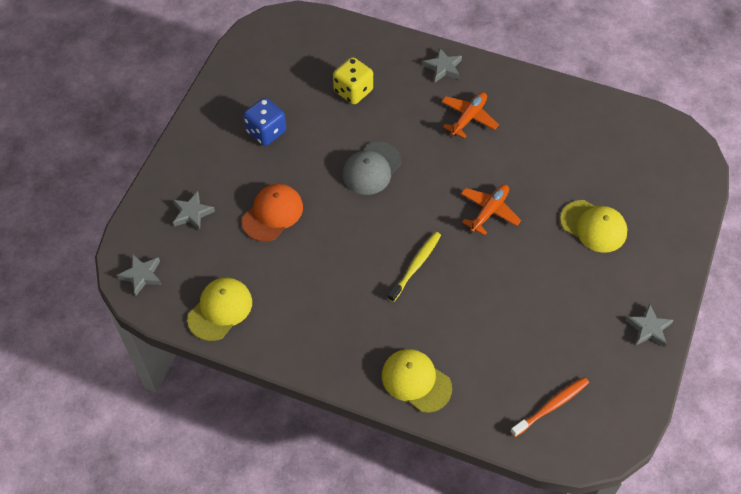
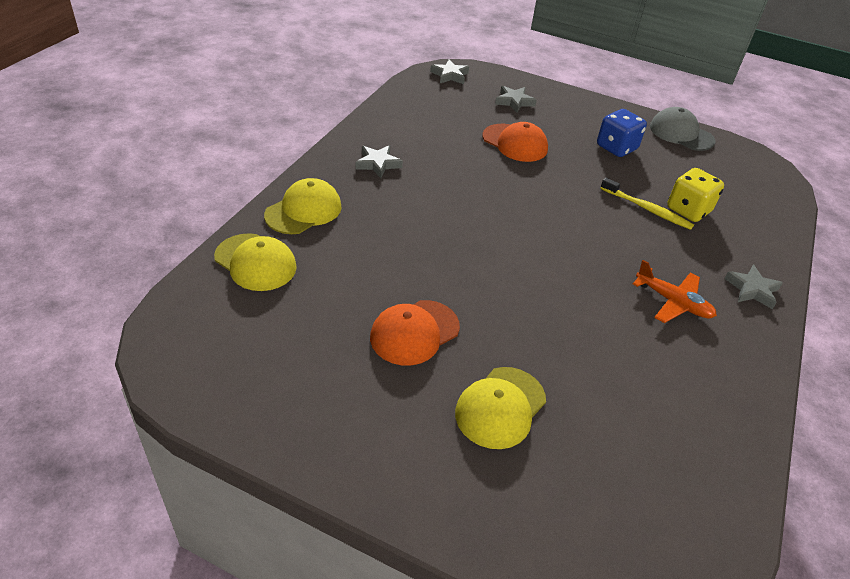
camera: 90 degrees right, 15 degrees down
yellow cap [187,278,252,341] -> yellow cap moved to [214,233,297,291]
grey cap [343,142,401,195] -> grey cap moved to [650,107,715,151]
yellow toothbrush [388,232,441,302] -> yellow toothbrush moved to [601,178,694,230]
orange plane [461,184,521,236] -> none
orange toothbrush [510,377,589,437] -> none
grey star [626,304,673,347] -> grey star moved to [355,145,403,178]
none -> orange cap [370,300,460,366]

